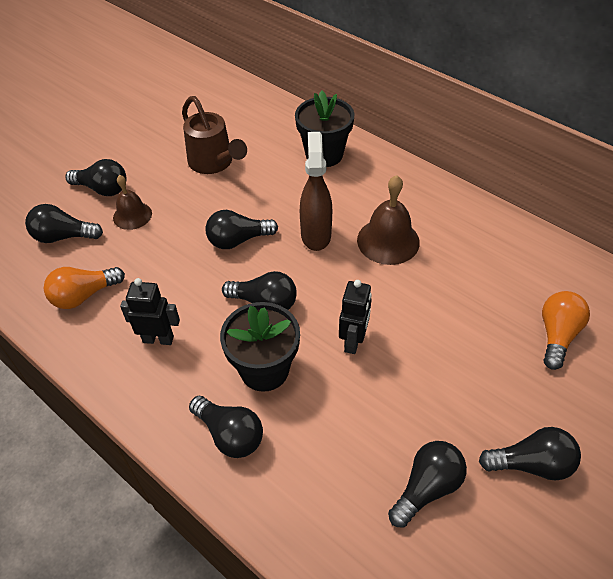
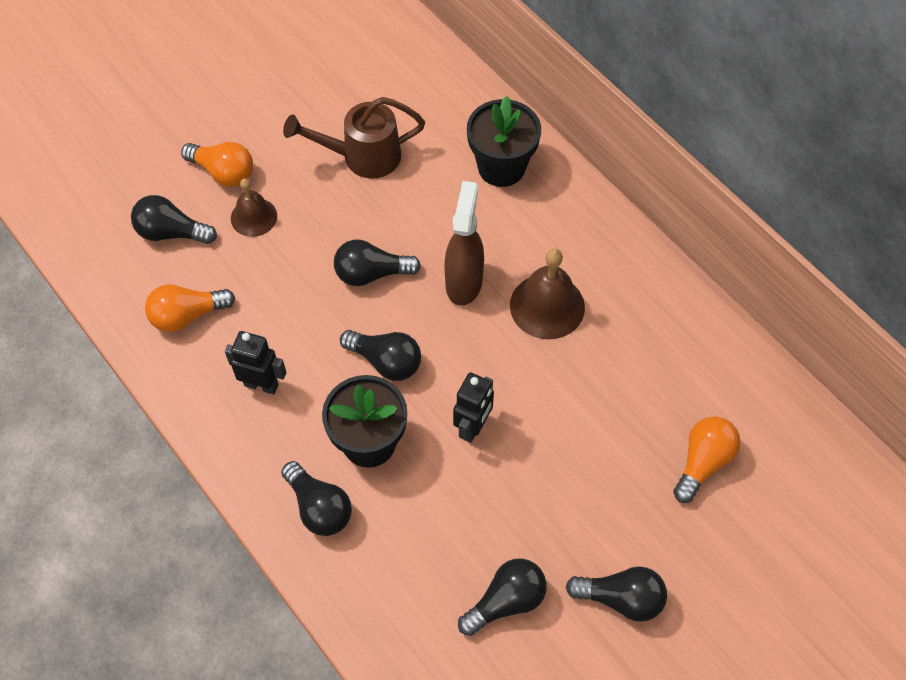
camera: 10 degrees right, 10 degrees up
black light bulb [65,159,127,196] -> orange light bulb [181,142,253,187]
brown watering can [182,96,247,174] -> brown watering can turned 105 degrees clockwise [283,97,425,179]

